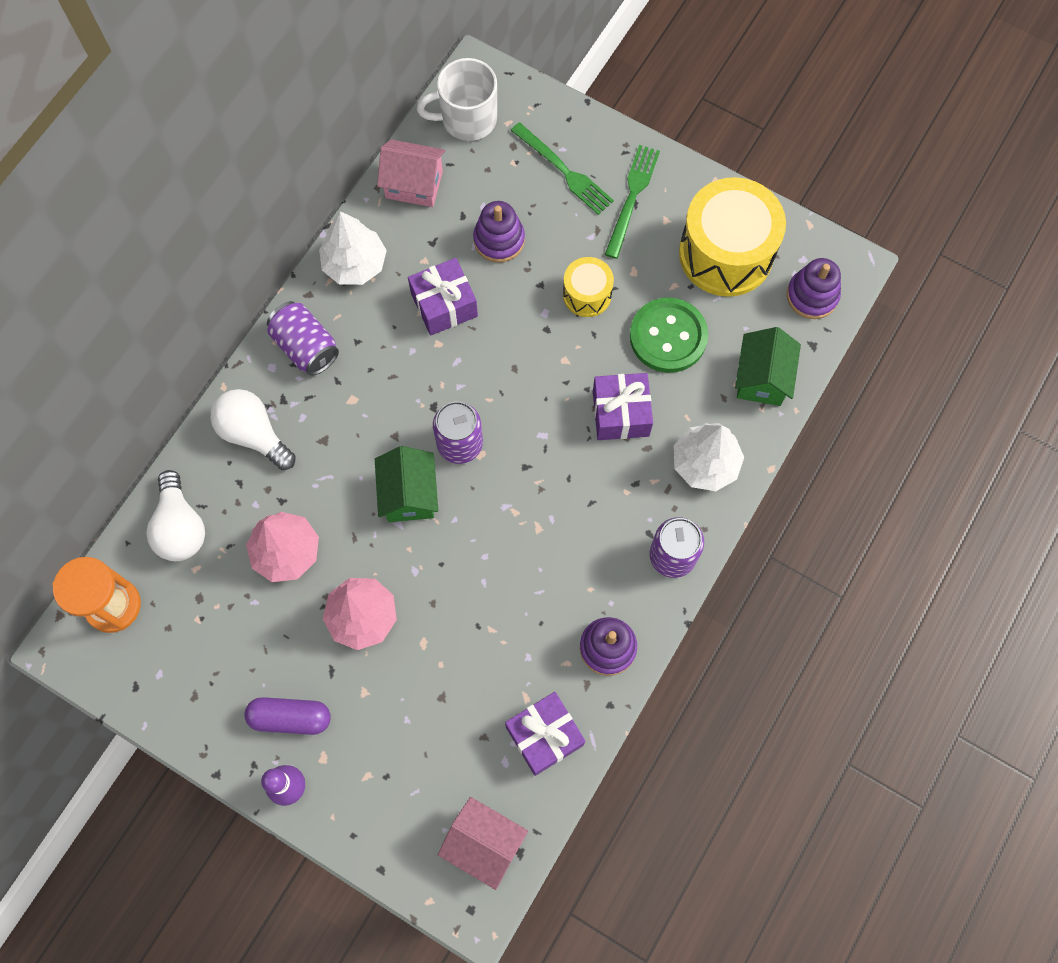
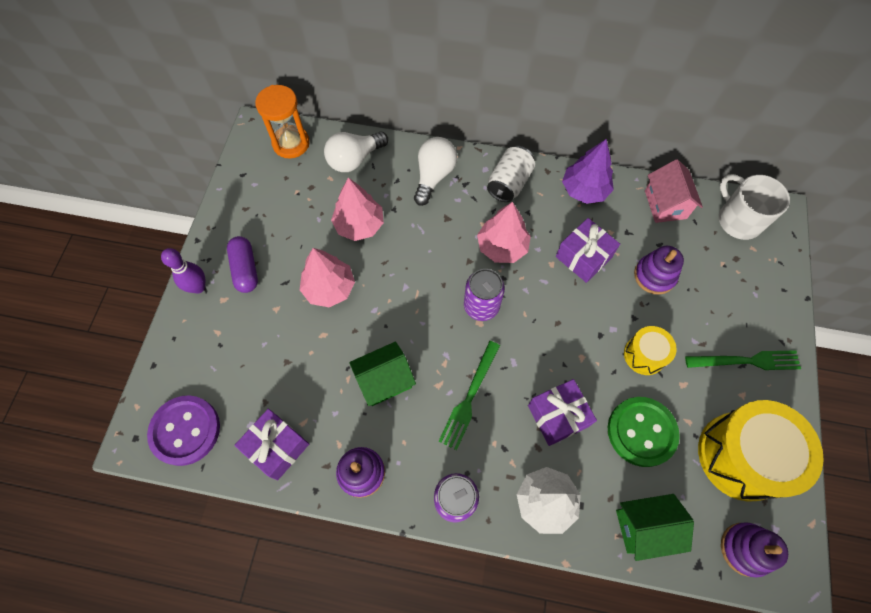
camera: 70 degrees right, 5 degrees down
purple can [267,301,339,376] -> white can [487,146,535,202]
white tree [319,211,387,285] -> purple tree [562,139,614,204]
green house [375,446,438,522] -> green house moved to [349,342,416,406]
pink house [438,797,528,890] -> purple button [147,396,220,466]
green fork [511,122,614,215] -> green fork moved to [438,341,500,450]
none -> pink tree [477,202,531,263]

